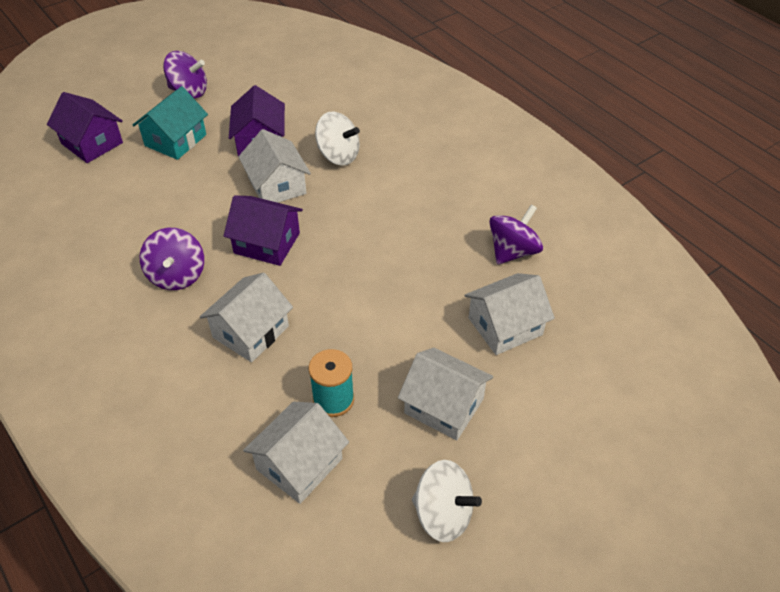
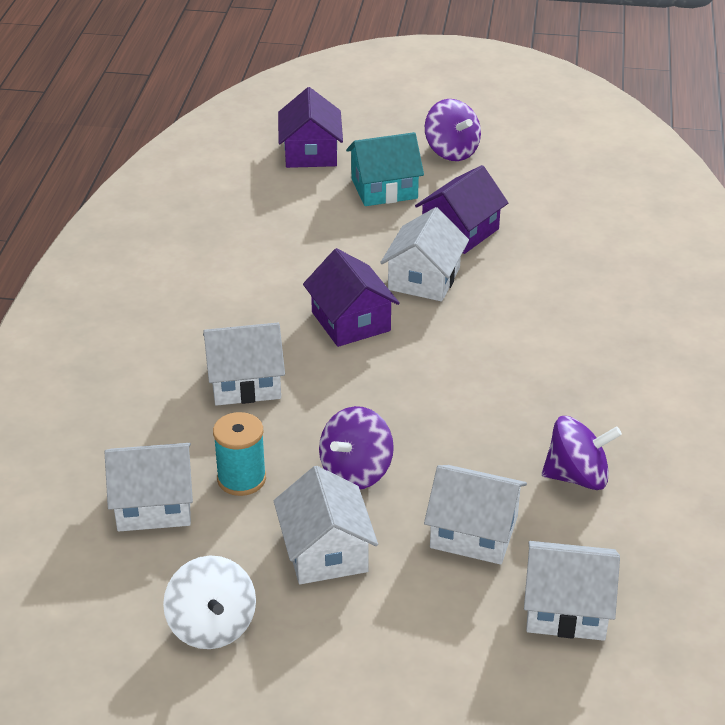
camera: 45 degrees right, 10 degrees down
purple spinning top [140,228,204,290] -> purple spinning top moved to [319,406,394,489]
white spinning top [315,112,360,166] -> none
none -> white house [524,541,620,641]

